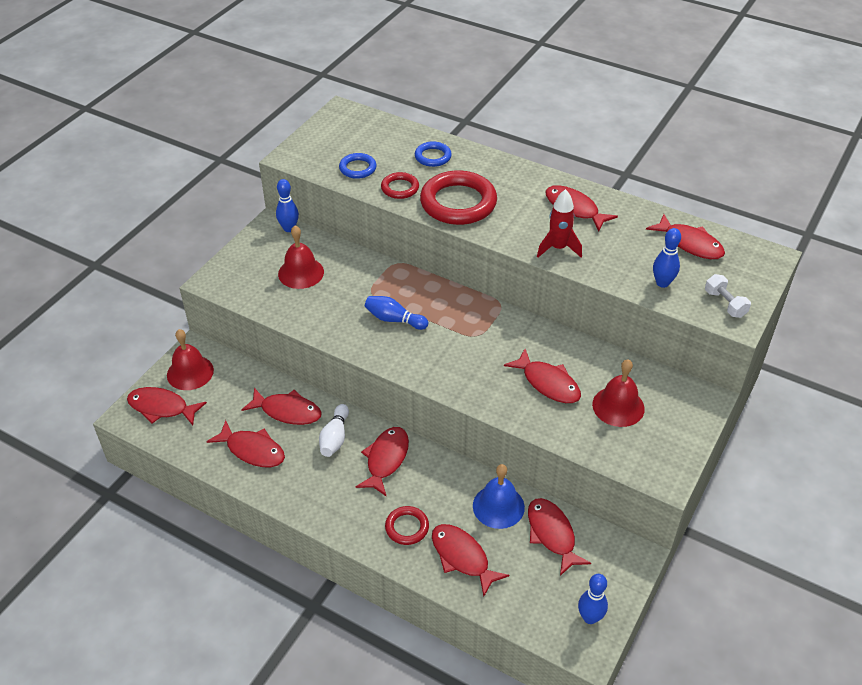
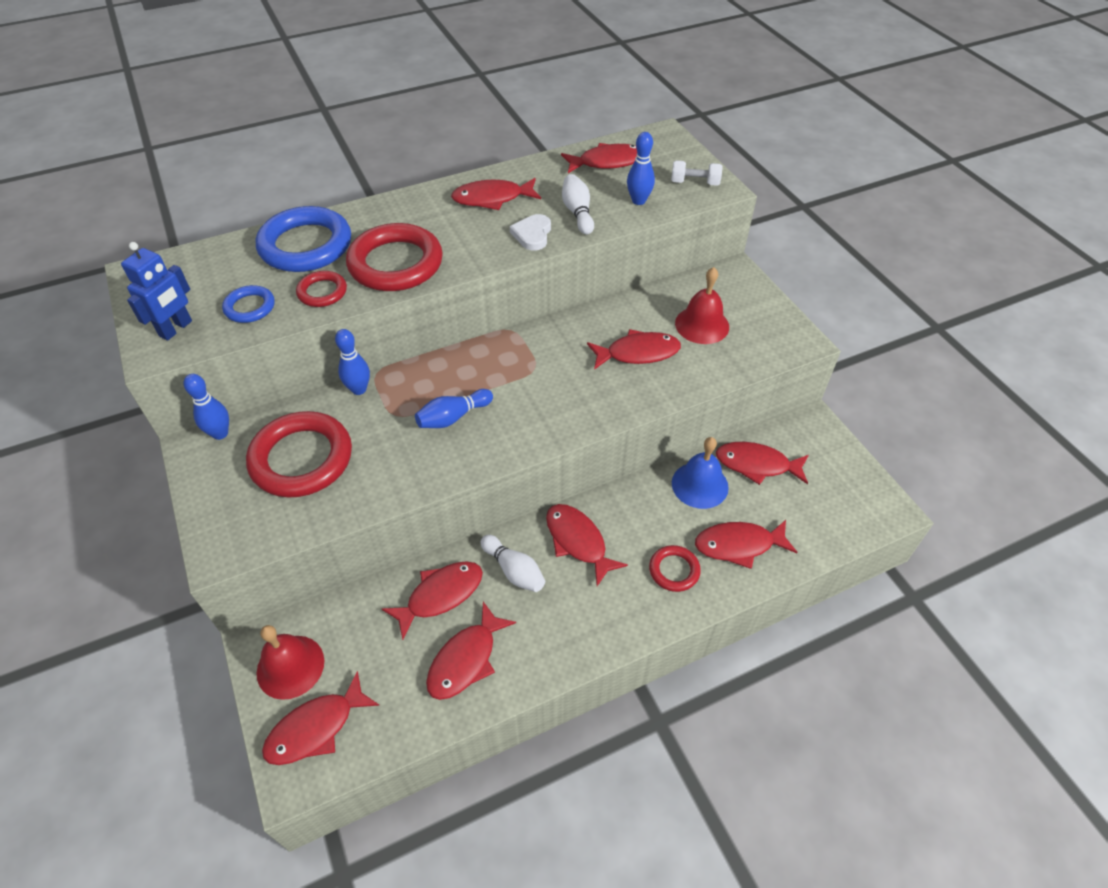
camera: 55 degrees left, 5 degrees up
red fish [206,420,285,467] -> red fish turned 150 degrees clockwise [426,602,516,700]
red bell [278,226,324,289] -> red ring [246,411,352,498]
blue ring [415,141,452,167] -> blue ring [256,206,351,272], size x1.98
red rocket [537,189,582,257] -> white heart [510,214,551,250]
blue bowling pin [578,574,608,624] -> blue bowling pin moved to [335,329,370,395]
none -> blue robot [121,242,192,341]
none -> white bowling pin [562,174,594,235]

